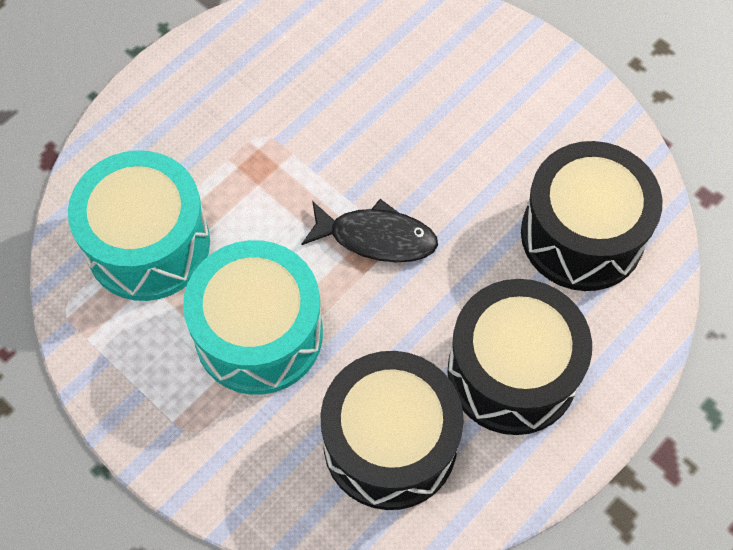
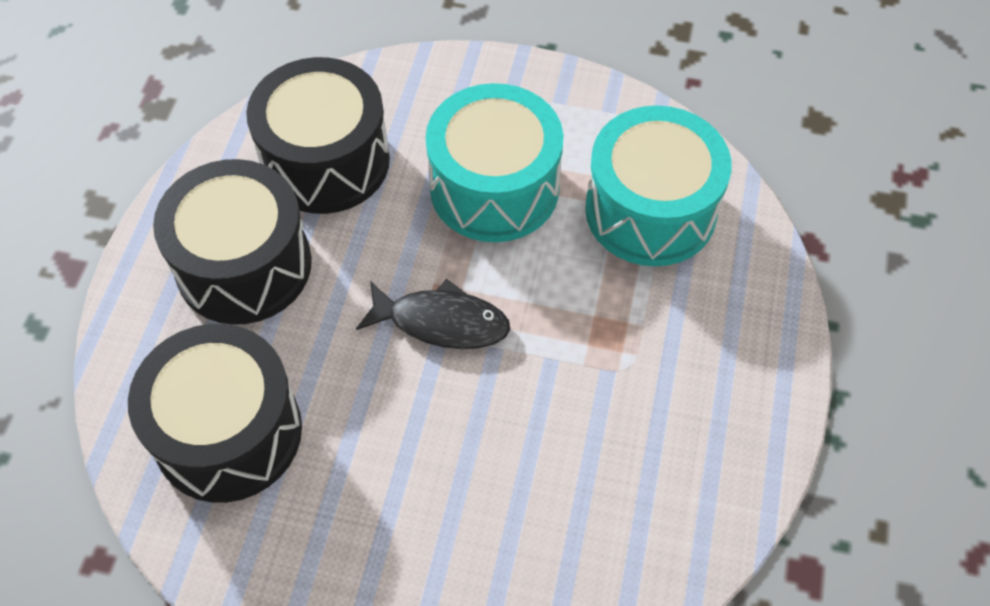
camera: 150 degrees right, 5 degrees down
black fish [302,199,438,262] -> black fish turned 150 degrees counterclockwise [356,279,510,349]

